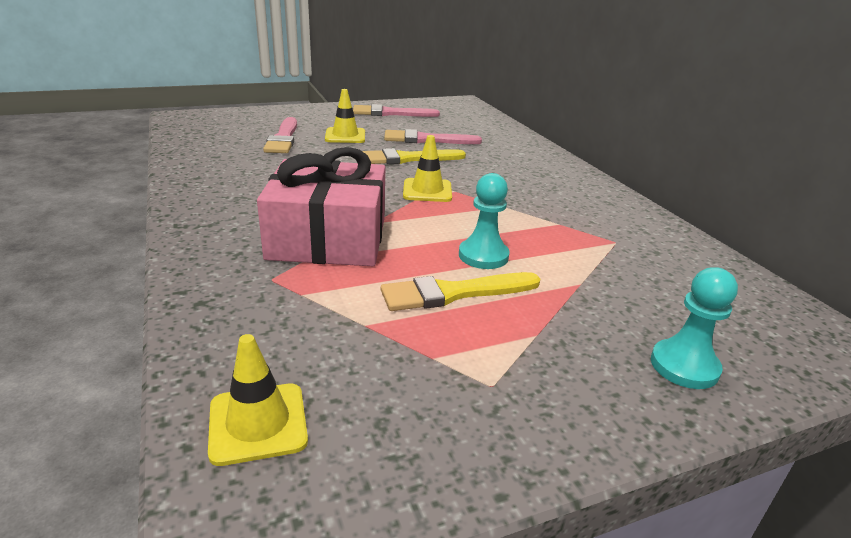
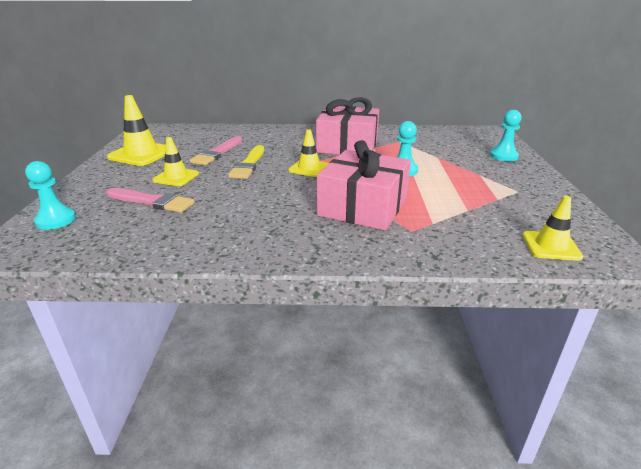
camera: 65 degrees left, 0 degrees up
pink brush [353,104,440,117] -> yellow traffic cone [107,95,166,166]
yellow brush [381,272,540,311] -> none
none -> turquoise pawn [25,161,76,230]
none -> pink gift [316,97,379,154]

